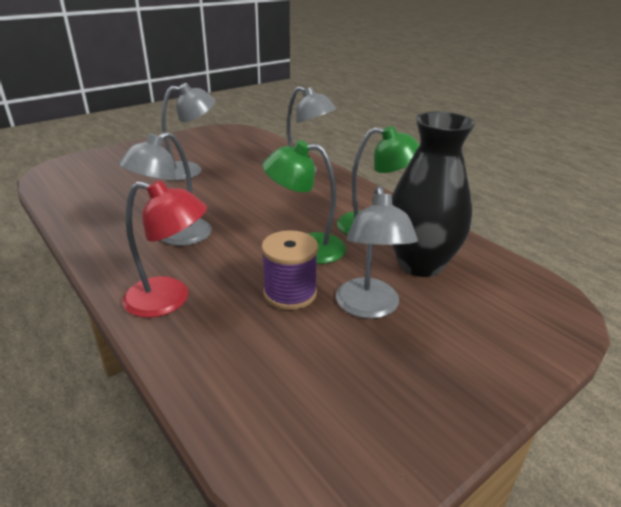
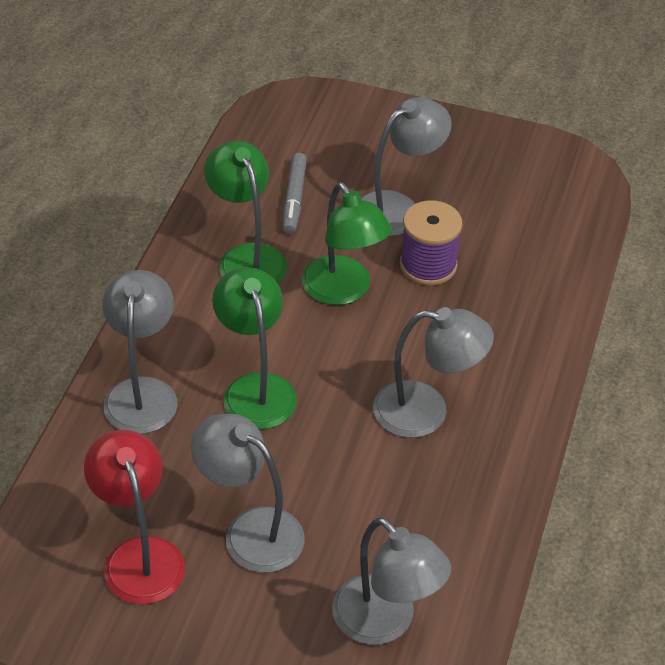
camera: 125 degrees left, 15 degrees up
red lamp [122,180,207,318] -> red lamp moved to [84,430,185,604]
black vase [392,112,475,277] -> grey marker [283,153,307,234]
none -> green lamp [212,267,297,429]
none -> grey lamp [332,517,451,645]

